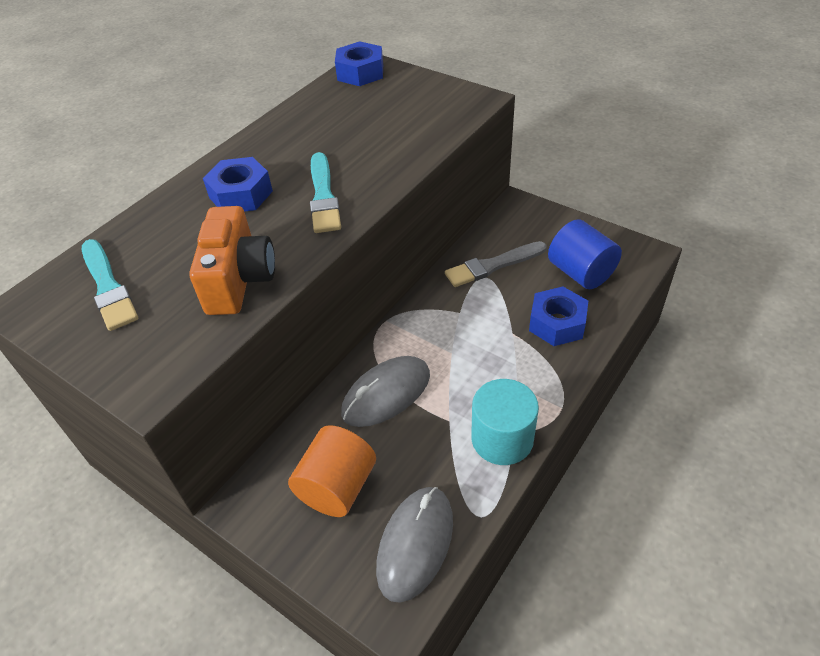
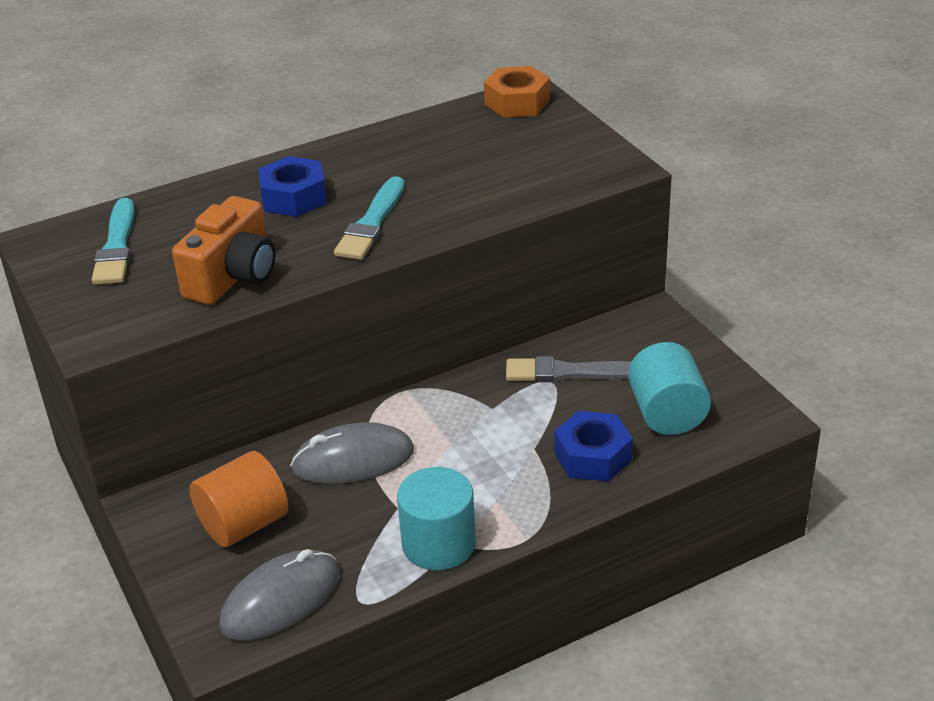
camera: 25 degrees right, 10 degrees down
blue nut [335,41,383,86] -> orange nut [484,66,550,118]
blue cylinder [548,220,622,289] -> turquoise cylinder [628,342,711,435]

